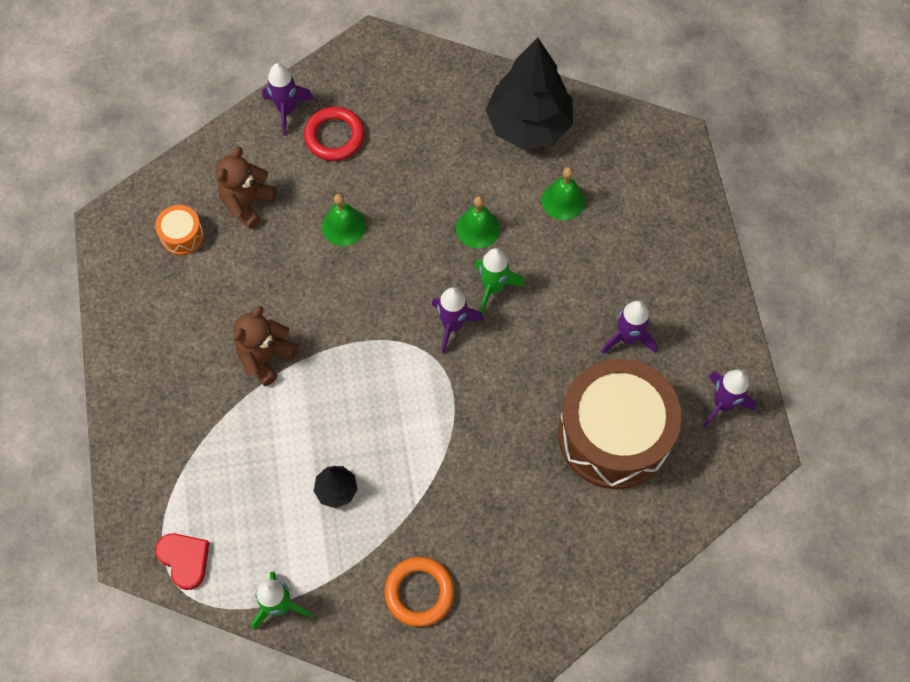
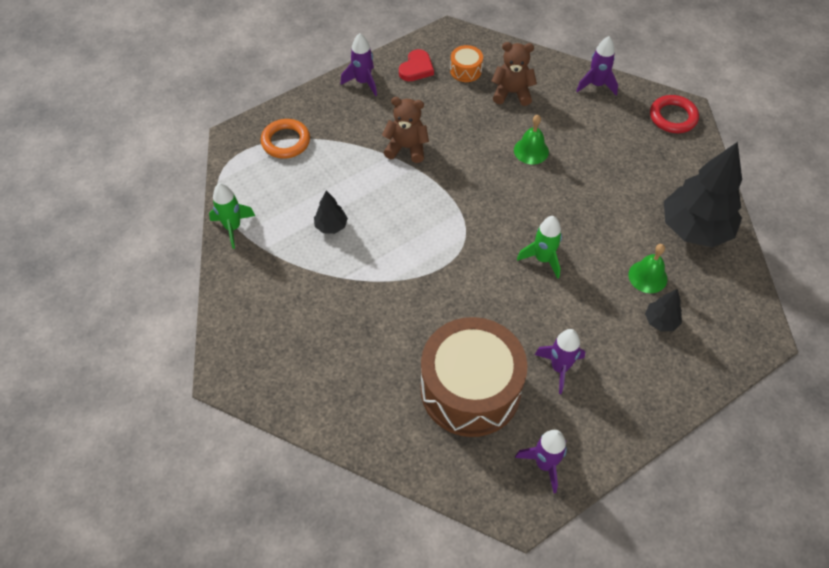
camera: 65 degrees right, 10 degrees down
red heart [155,533,209,590] -> red heart moved to [399,49,434,81]
red ring [304,107,365,161] -> red ring moved to [650,95,699,133]
orange ring [384,557,454,627] -> orange ring moved to [261,119,310,159]
purple rocket [432,287,484,353] -> purple rocket moved to [341,33,377,96]
green bell [456,196,500,248] -> none
none -> black tree [645,289,682,331]

